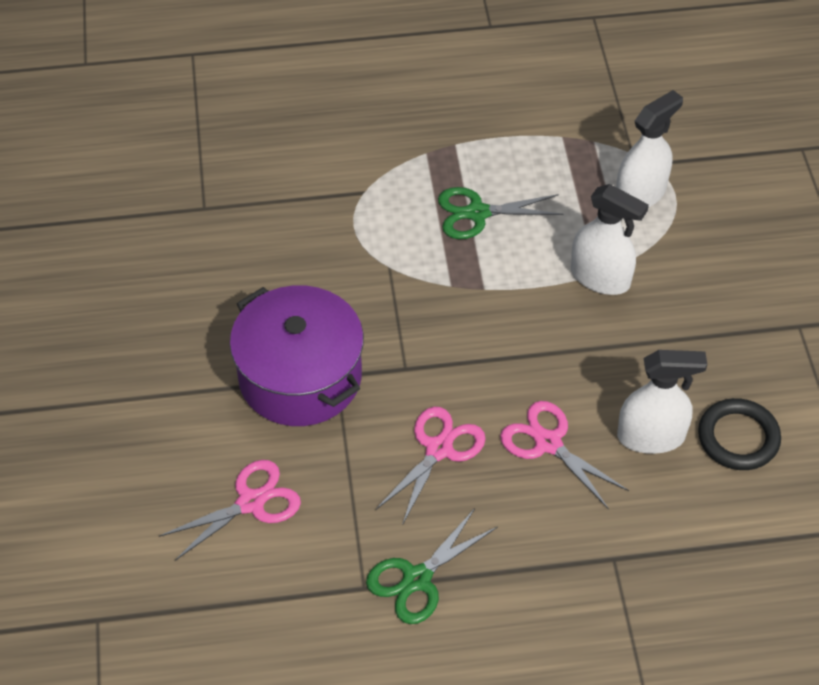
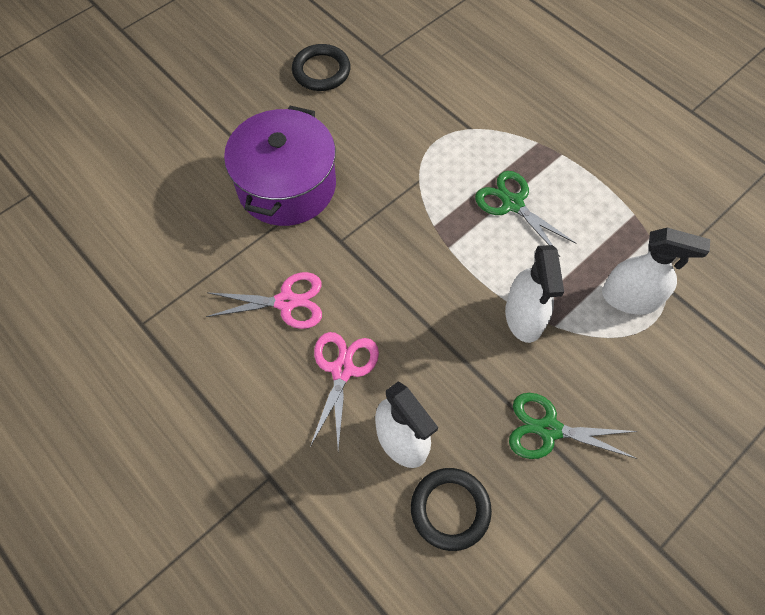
camera: 55 degrees right, 10 degrees up
pink scissors [159,460,301,561] -> none
green scissors [366,508,498,624] -> green scissors moved to [509,393,637,459]
none -> black ring [292,44,350,91]

